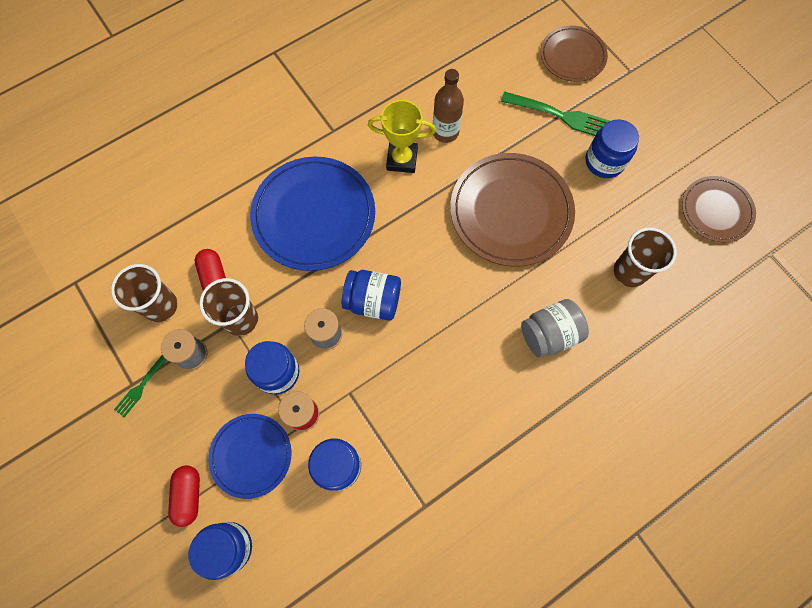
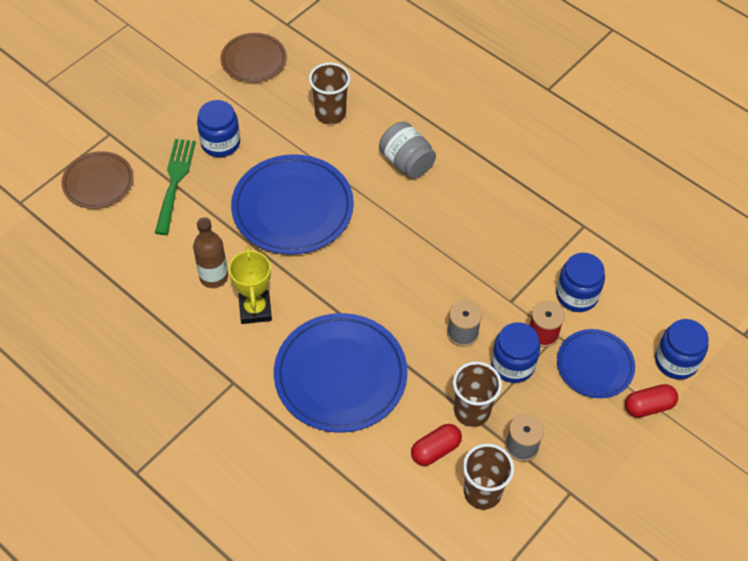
camera: 105 degrees left, 15 degrees down
green fork [114,355,167,417] -> none
blue jar [342,270,401,321] -> none
brown plate [450,153,575,266] -> blue plate [231,154,354,255]

